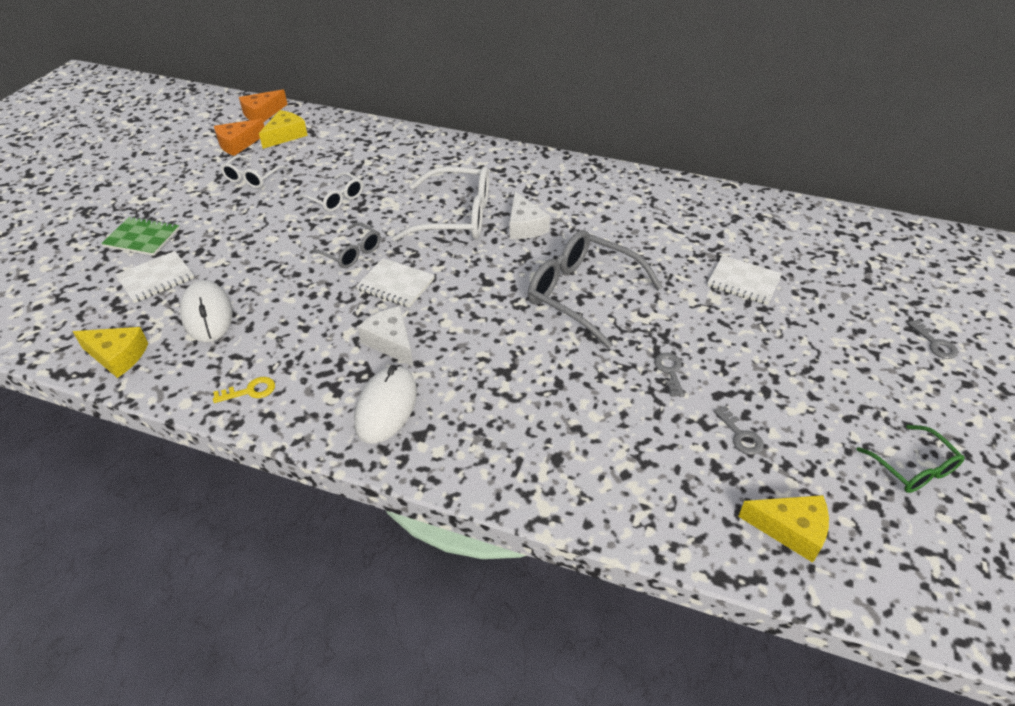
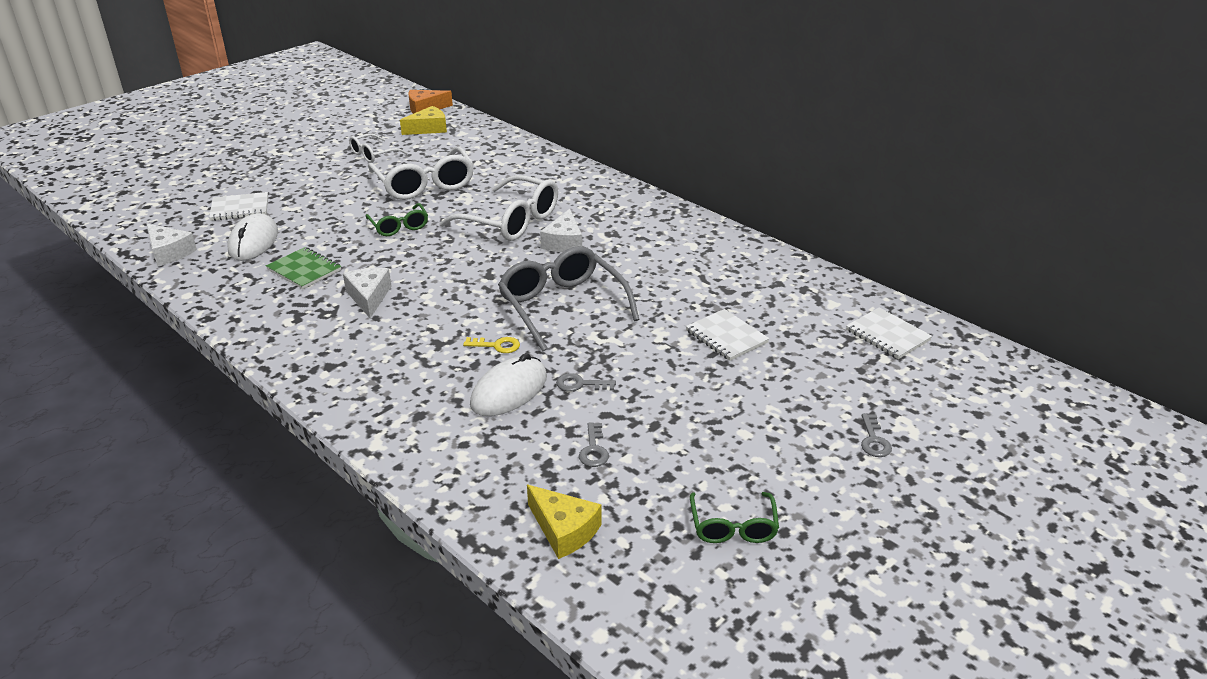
camera: 25 degrees right, 10 degrees down
yellow cheese [73,327,148,378] -> white cheese [147,224,197,266]
green notebook [101,216,180,256] -> green notebook moved to [266,247,341,289]
yellow key [213,377,275,403] -> yellow key moved to [463,337,520,353]
orange cheese [214,119,264,156] -> none
white glasses [298,172,363,212] -> white glasses [368,146,474,200], size x1.83
grey glasses [309,222,381,268] -> green glasses [366,203,428,236]
white mouse [354,365,417,444] -> white mouse moved to [470,353,547,416]
white notebook [356,258,435,308] -> white notebook moved to [846,307,932,359]
grey key [654,353,685,397] -> grey key turned 105 degrees counterclockwise [556,373,616,391]

